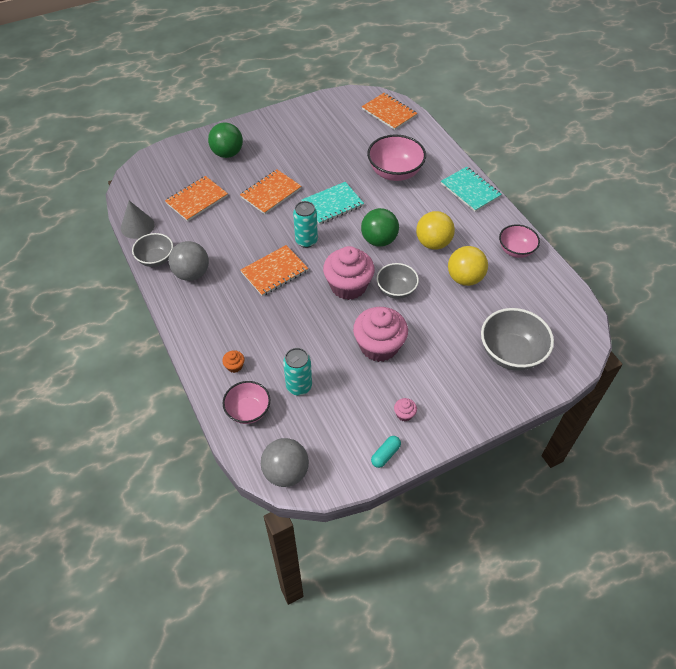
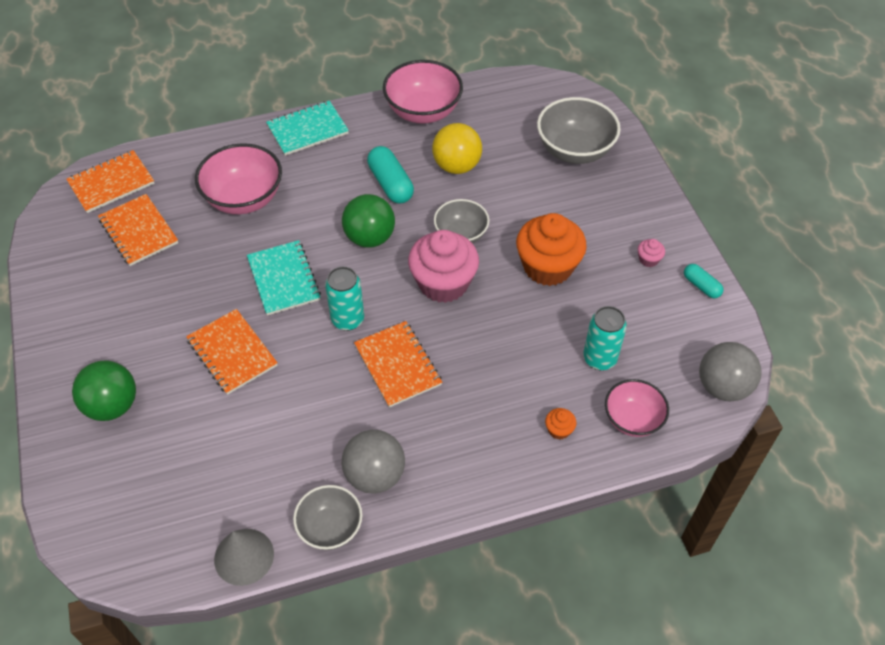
camera: 80 degrees left, 0 degrees up
orange notebook [165,176,228,221] -> orange notebook moved to [98,194,178,266]
pink cupcake [353,307,408,362] -> orange cupcake [516,213,587,286]
yellow ball [416,211,455,250] -> turquoise capsule [367,146,414,204]
pink bowl [499,224,540,258] -> pink bowl [383,60,463,124], size x1.58

